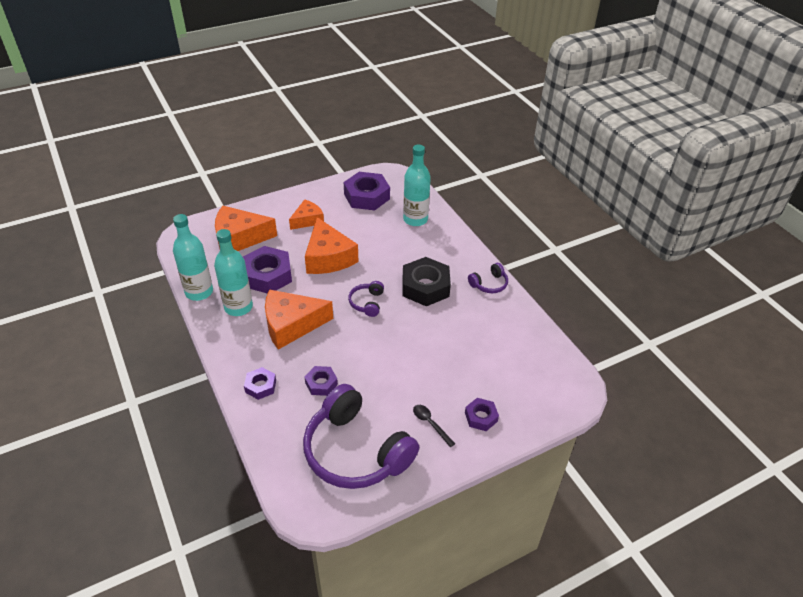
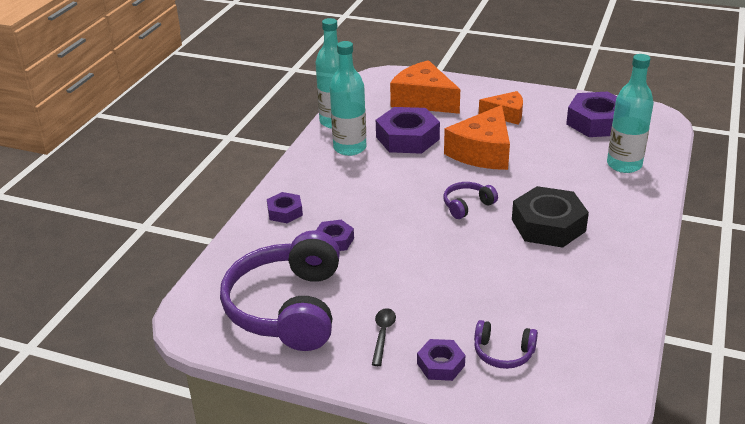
camera: 50 degrees right, 10 degrees down
orange cheese [265,289,333,350] -> none
purple headphones [468,263,508,293] -> purple headphones moved to [474,320,538,369]

